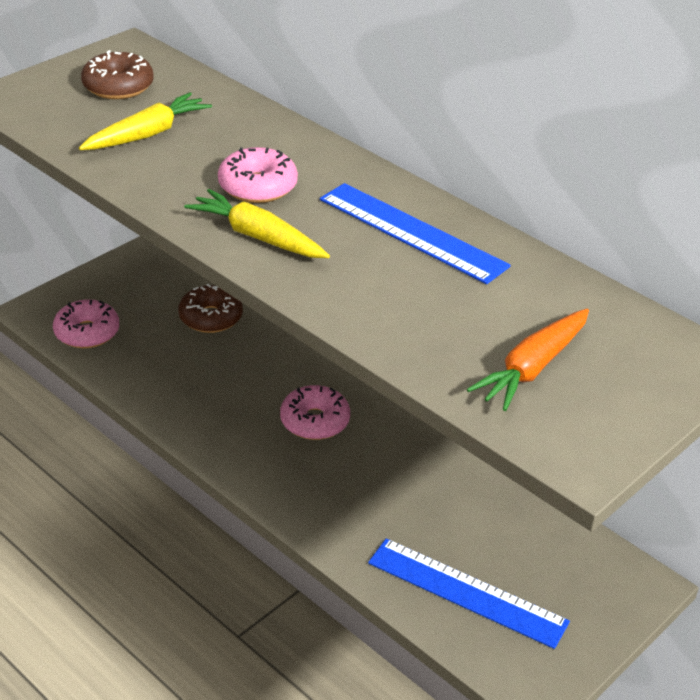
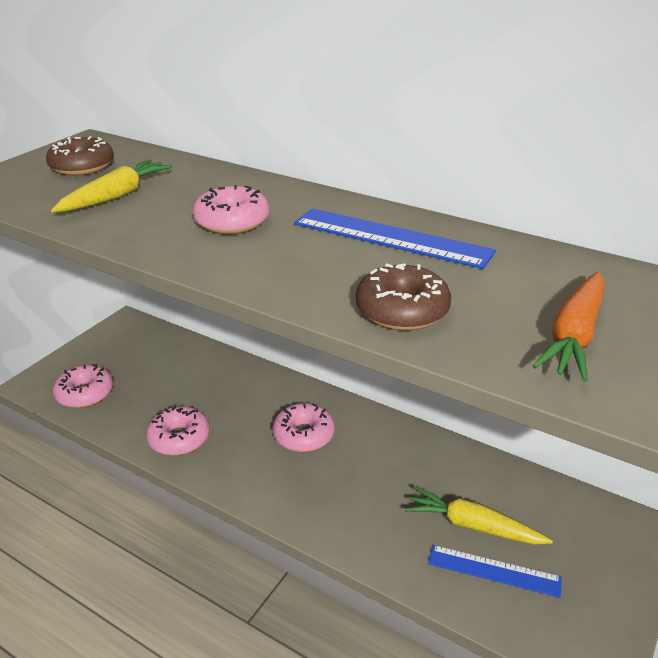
camera: 10 degrees left, 5 degrees down
brown donut [178,284,243,333] -> brown donut moved to [356,263,451,331]
yellow carrot [184,189,330,258] -> yellow carrot moved to [405,486,553,545]
blue ruler [368,538,570,649] -> blue ruler [428,545,562,598], size x0.65
none -> pink donut [146,406,210,456]

